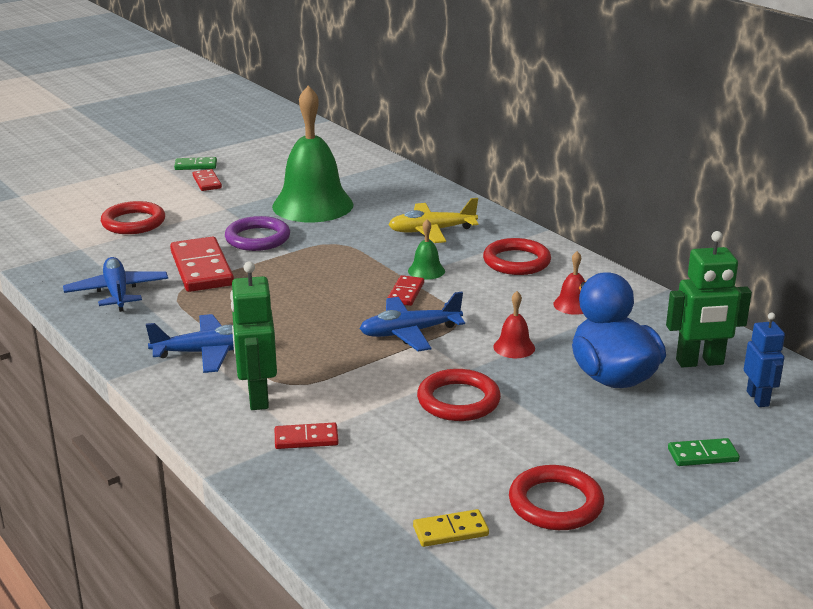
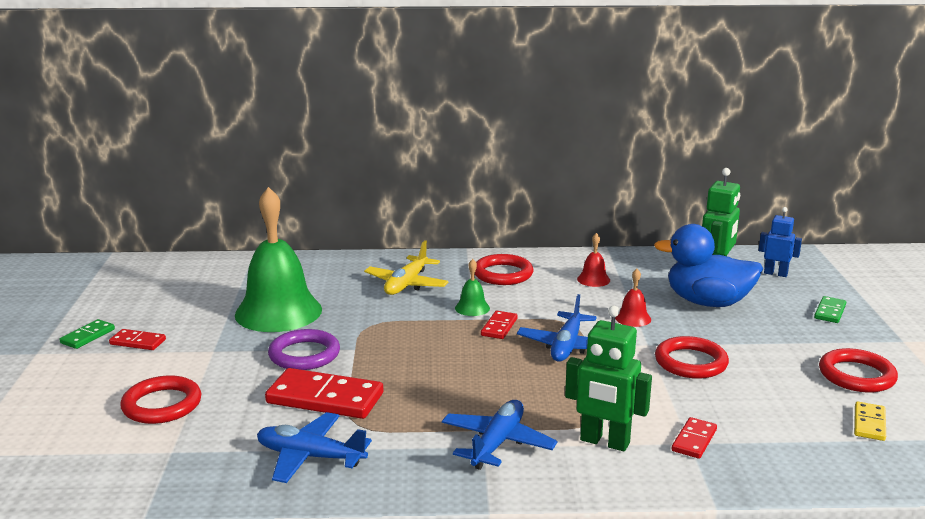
camera: 55 degrees left, 5 degrees down
red domino [388,275,424,306] -> red domino turned 60 degrees clockwise [481,311,518,339]

